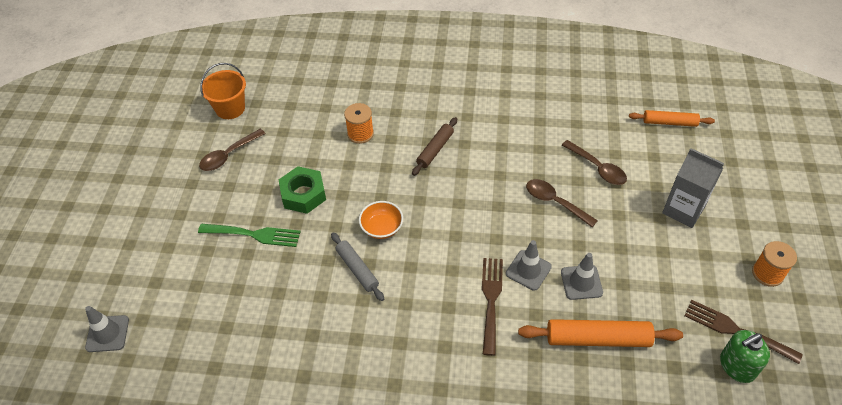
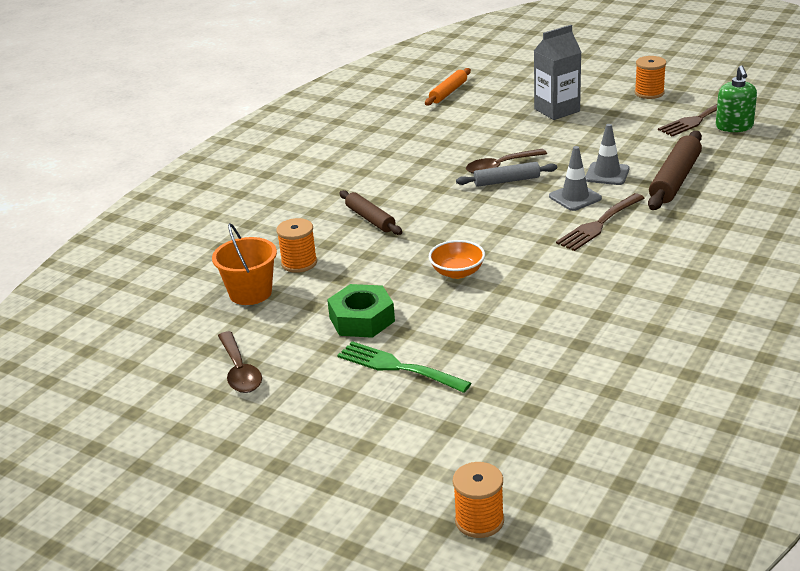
camera: 65 degrees left, 20 degrees down
grey traffic cone [85,306,129,352] -> orange spool [453,462,504,538]
green fork [198,224,301,247] -> green fork turned 90 degrees counterclockwise [337,341,471,393]
orange bucket [200,63,246,119] -> orange bucket moved to [212,223,277,305]
grey rolling pin [331,232,384,301] -> grey rolling pin moved to [456,162,557,187]
brown fork [482,258,503,356] -> brown fork turned 75 degrees counterclockwise [556,193,644,251]
orange rolling pin [518,319,683,347] -> brown rolling pin [648,131,702,210]
brown spoon [562,140,627,185] -> none

